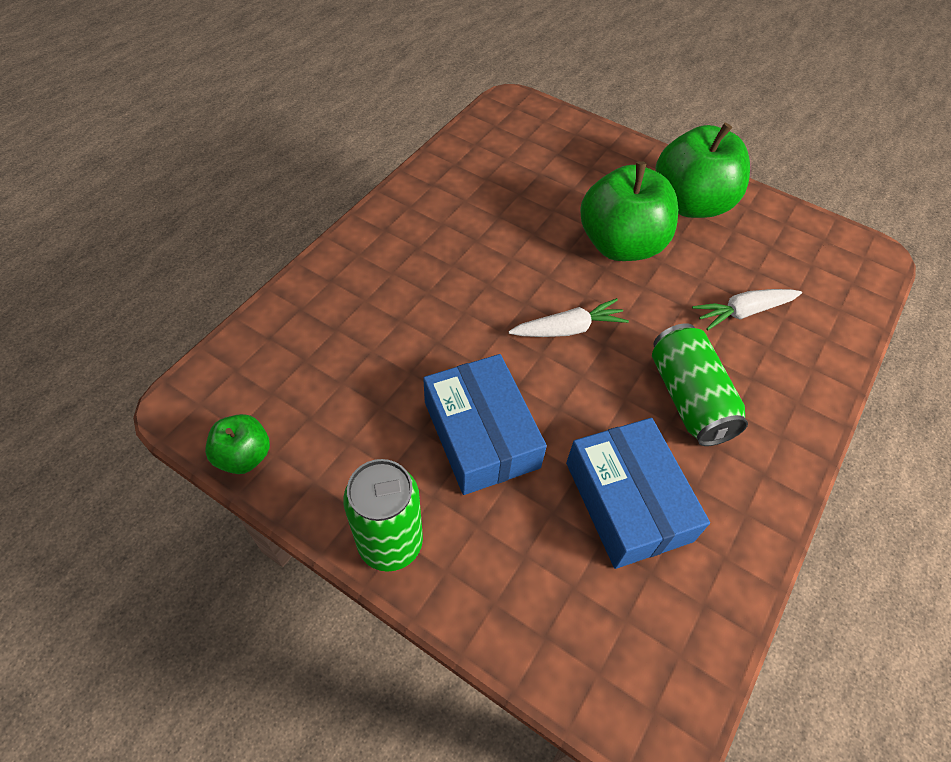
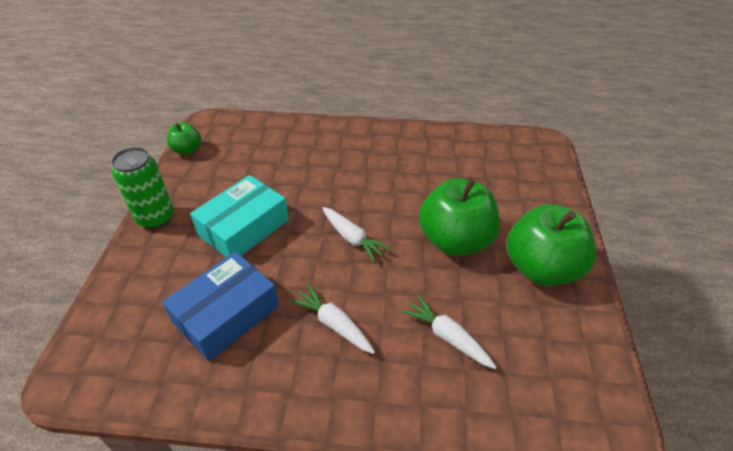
camera: 65 degrees right, 10 degrees down
blue box [423,354,547,495] -> turquoise box [190,175,289,258]
green can [652,323,748,446] -> white carrot [290,284,375,354]

